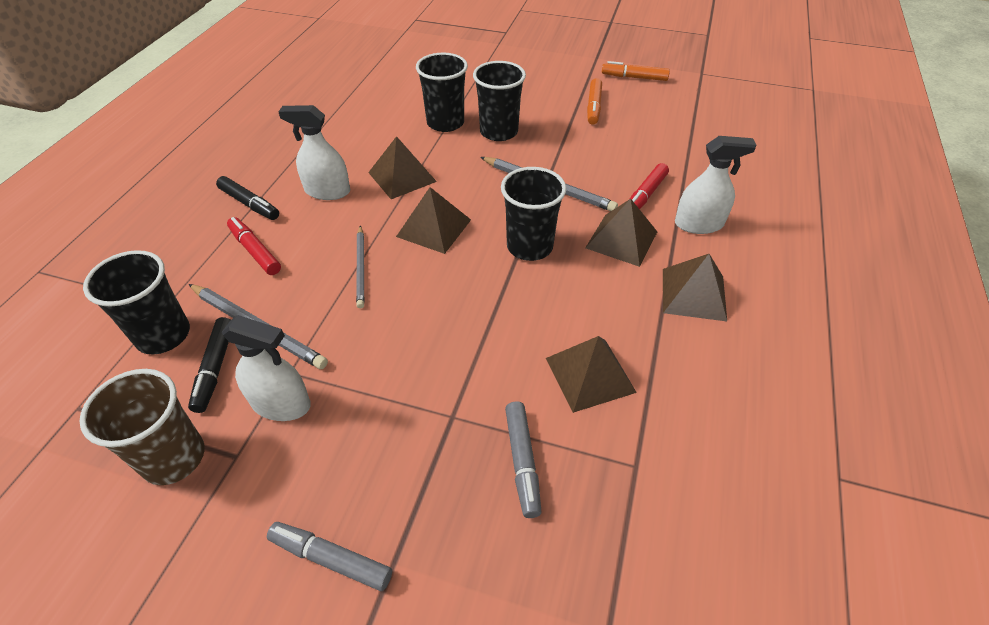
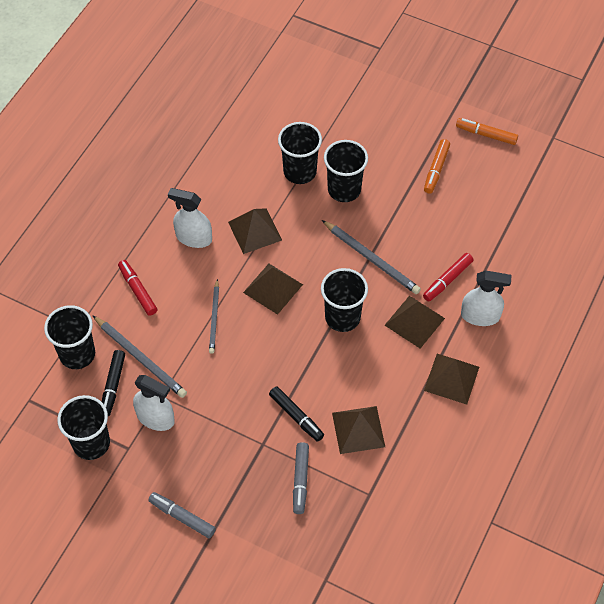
camera: 10 degrees right, 10 degrees up
brown cup [79,369,205,485] -> black cup [57,395,110,460]
black marker [216,176,279,220] -> black marker moved to [269,386,324,442]

